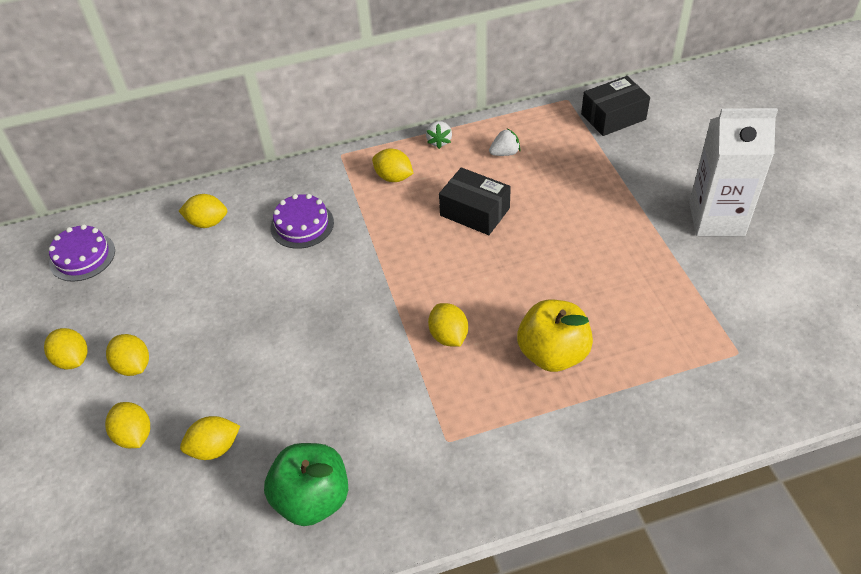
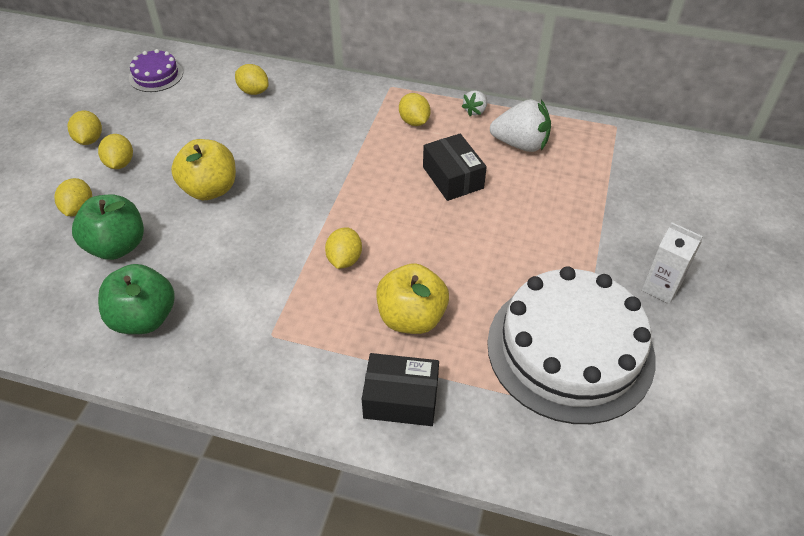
camera: 30 degrees right, 0 degrees up
yellow lemon [180,416,240,460] -> green apple [72,195,144,260]
purple cake [270,194,334,249] -> none
white strawberry [489,128,520,156] -> white strawberry [490,99,551,152], size x1.95
black box [581,76,650,136] -> black box moved to [362,353,439,426]
white carton [689,108,778,236] -> white carton [642,222,703,304], size x0.59
none -> yellow apple [171,139,236,200]
none -> white cake [487,266,656,424]

